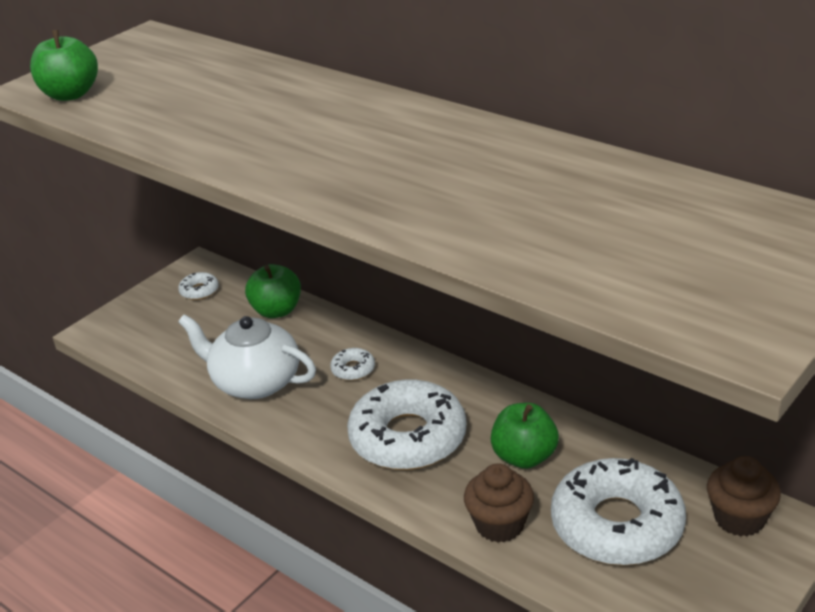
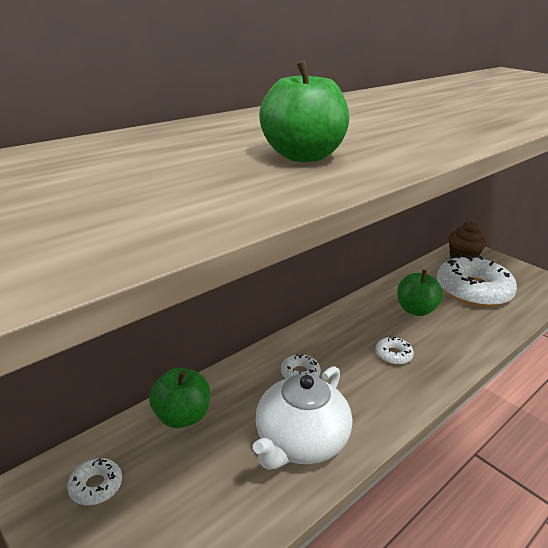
camera: 85 degrees left, 5 degrees down
green apple [30,30,98,101] -> green apple moved to [259,60,349,162]
white donut [347,379,467,470] -> white donut [375,336,414,365], size x0.41
brown cupcake [464,463,534,542] -> none

